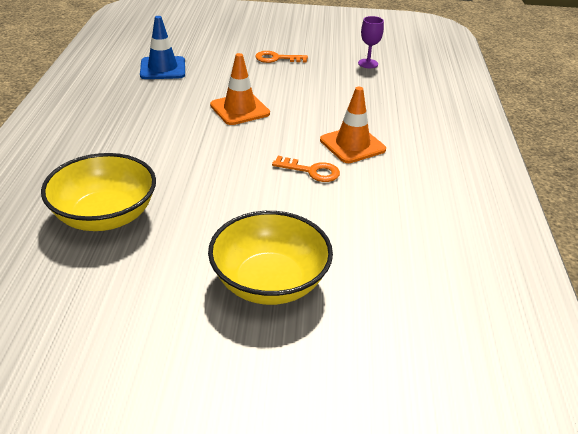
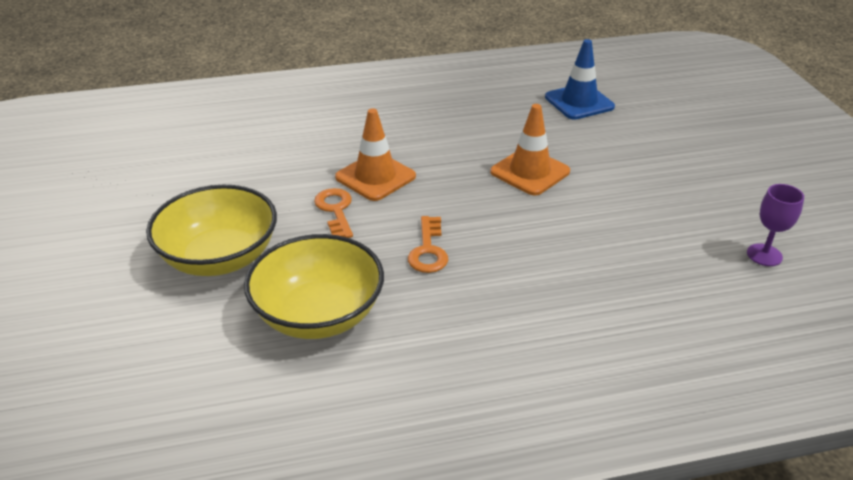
camera: 75 degrees right, 0 degrees up
yellow bowl [41,153,156,231] -> yellow bowl moved to [244,234,384,339]
orange key [255,51,308,63] -> orange key moved to [314,188,353,238]
orange traffic cone [320,87,386,163] -> orange traffic cone moved to [335,108,416,201]

